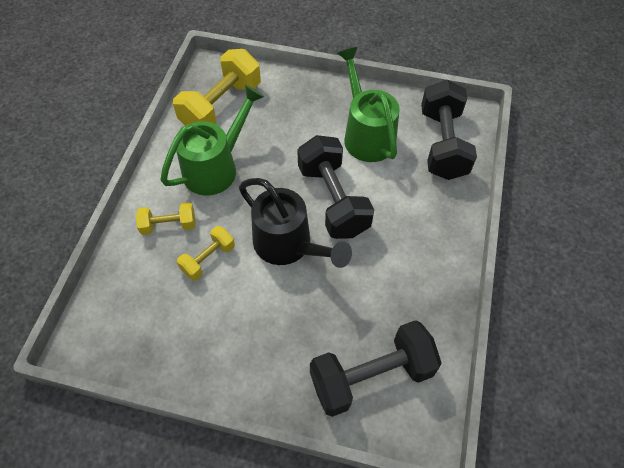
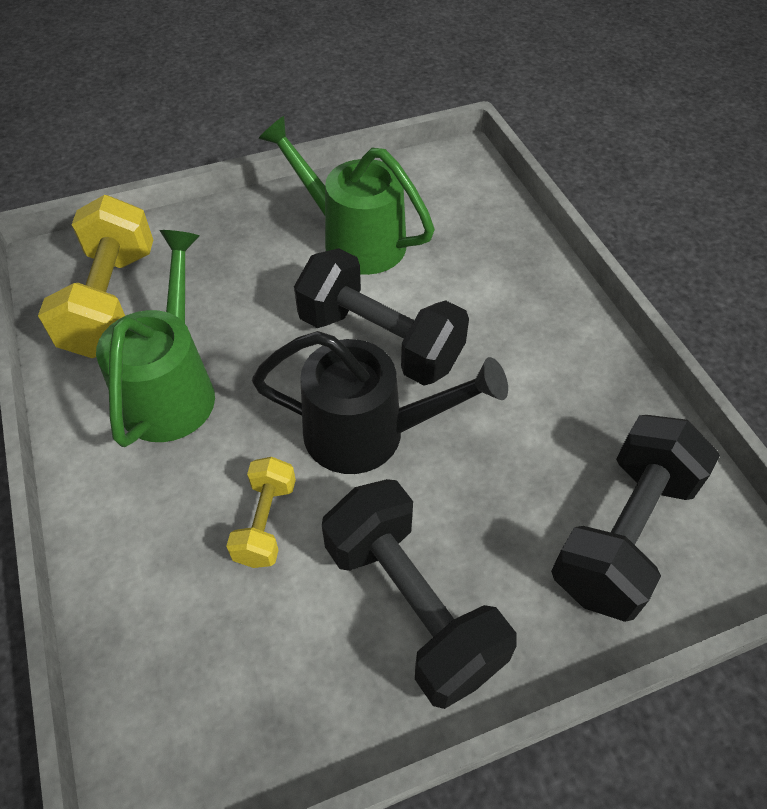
camera: 35 degrees left, 5 degrees down
yellow dumbbell [136,202,196,235] -> none
black dumbbell [421,80,477,180] -> black dumbbell moved to [322,479,517,709]

